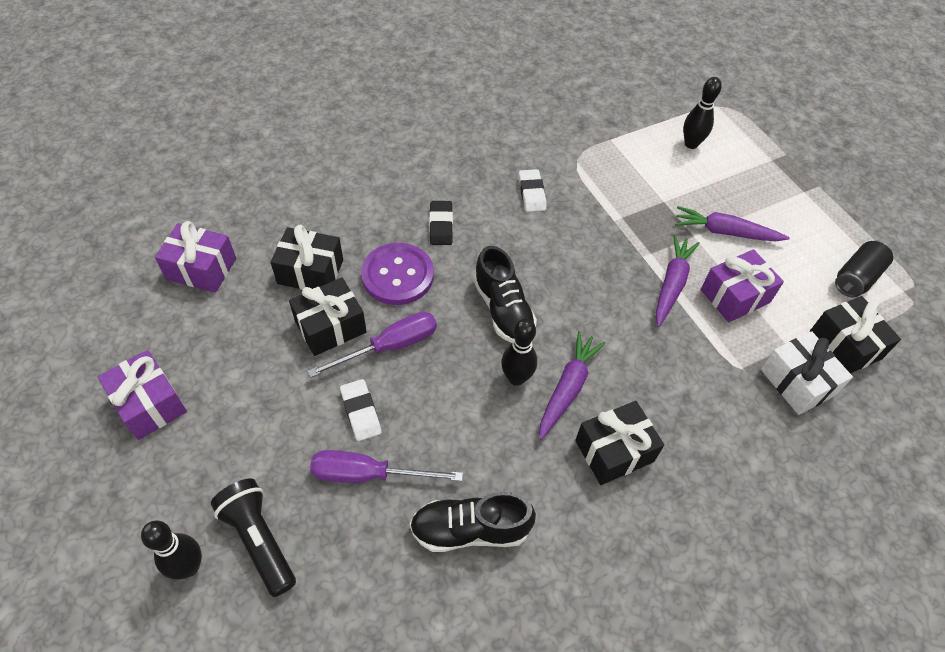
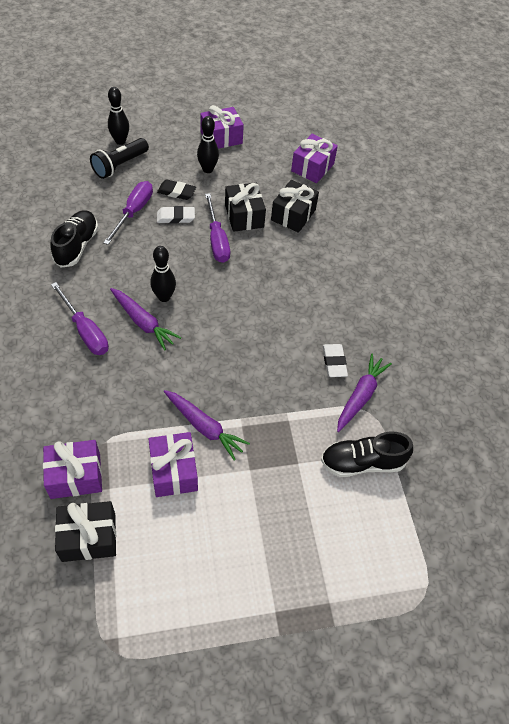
camera: 105 degrees right, 0 degrees up
black flashlight [211,478,296,597] -> black flashlight turned 150 degrees clockwise [90,138,149,179]
purple button [361,243,434,305] -> none
black eraser [429,201,453,245] -> black eraser moved to [157,180,196,200]
black shoe [473,246,537,343] -> black shoe moved to [321,432,413,477]
white eraser [519,169,547,212] -> white eraser turned 75 degrees clockwise [323,344,348,377]
black gift [575,401,664,485] -> purple screwdriver [51,282,109,355]
purple carrot [675,206,790,242] -> purple carrot moved to [337,354,392,432]
black bowling pin [683,77,722,149] -> black bowling pin moved to [197,116,219,173]
white gift [761,331,853,415] -> purple gift [43,440,102,499]
black can [835,241,893,297] -> none

